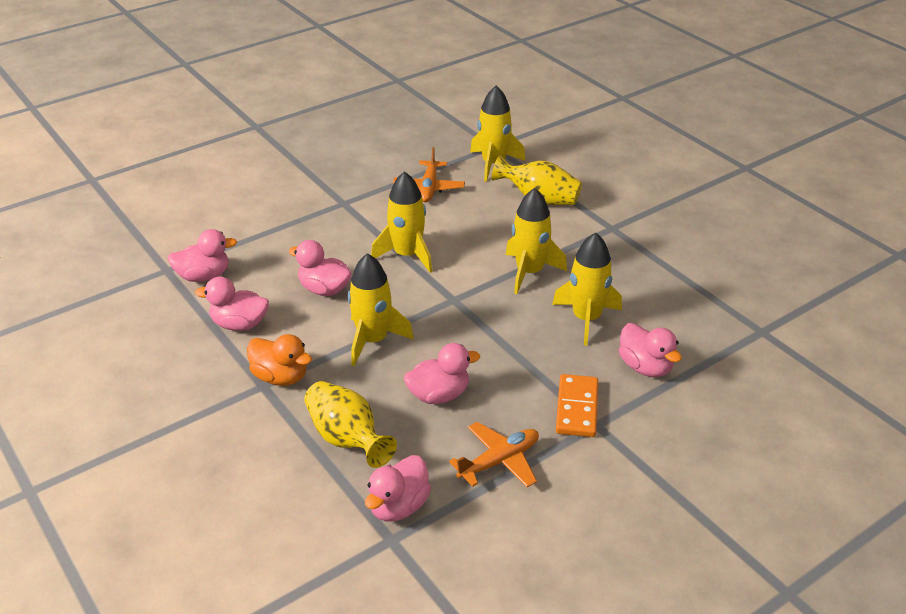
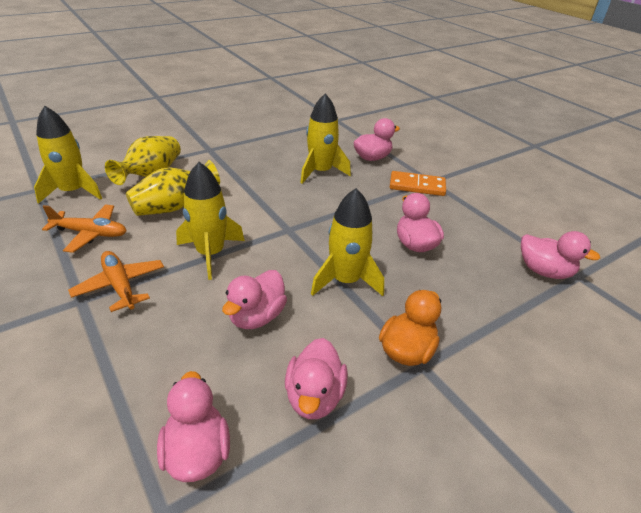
camera: 90 degrees left, 0 degrees up
yellow vase [304,381,397,468] -> yellow vase moved to [126,160,220,216]
orange plane [449,422,539,487] -> orange plane moved to [68,251,164,312]
yellow rocket [506,188,567,294] -> none

